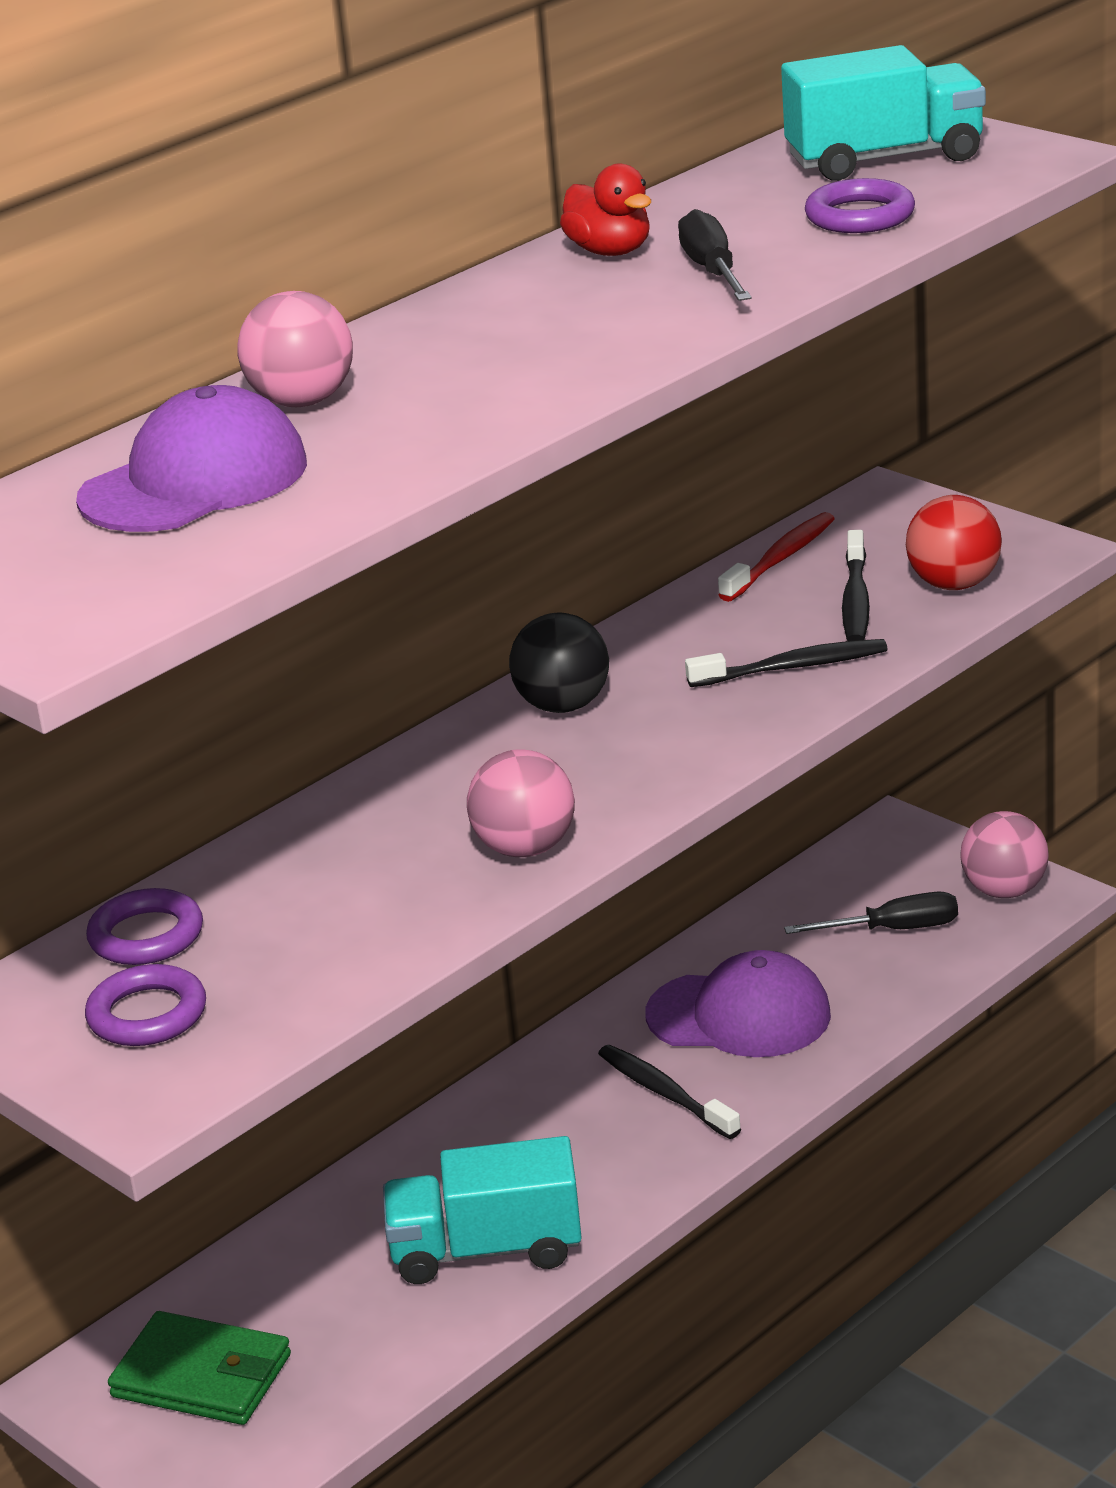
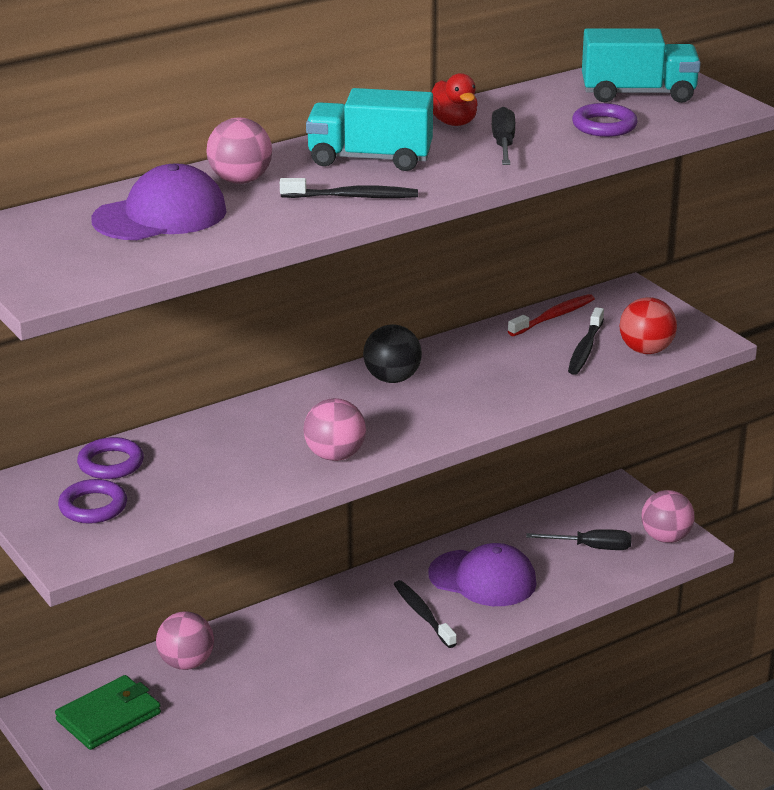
camera: 10 degrees right, 0 degrees up
green wallet [108,1311,291,1425] -> green wallet turned 75 degrees counterclockwise [55,675,161,750]
turquoise truck [383,1136,582,1284] -> turquoise truck moved to [306,88,433,171]
black toothbrush [685,639,888,687] -> black toothbrush moved to [280,178,418,198]
none -> pink ball [156,611,214,670]

